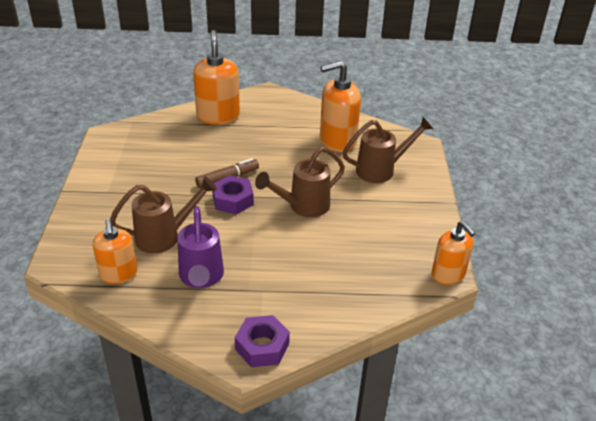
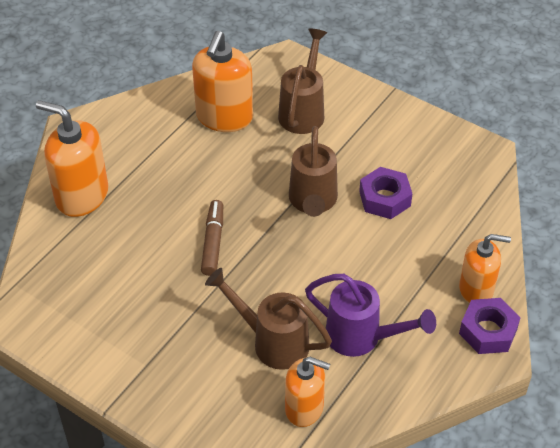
camera: 55 degrees left, 10 degrees up
brown watering can [110,176,217,253] -> brown watering can turned 75 degrees counterclockwise [205,268,332,370]
purple nut [212,175,254,214] -> purple nut moved to [359,167,412,219]
orange soap dispenser [432,221,475,285] -> orange soap dispenser moved to [459,234,511,303]

